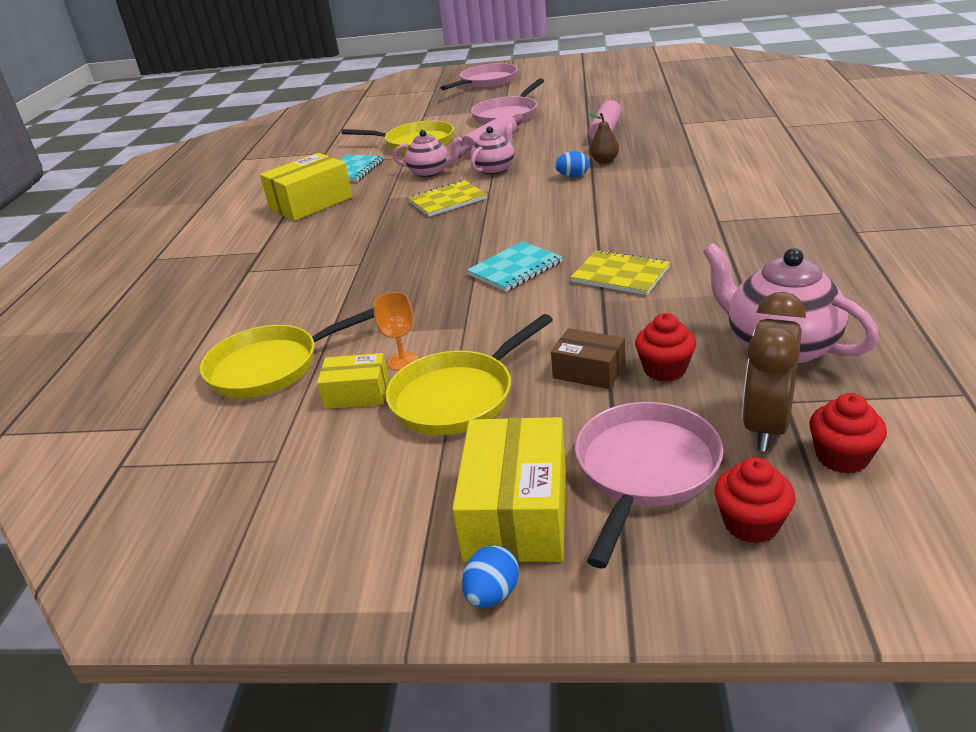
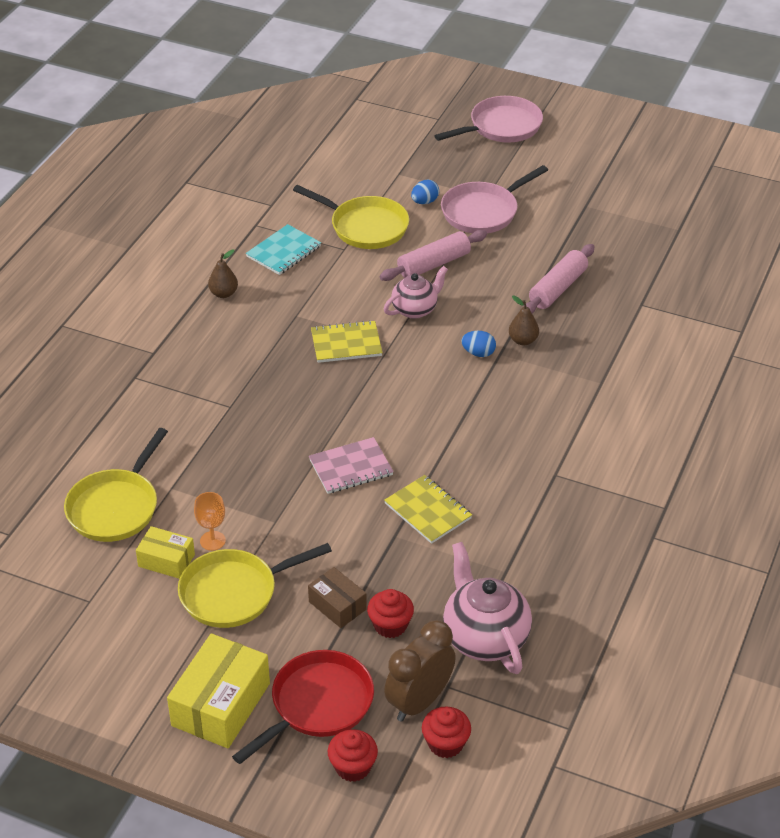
camera: 15 degrees right, 10 degrees up
yellow pan [200,308,374,398] -> yellow pan turned 60 degrees counterclockwise [64,428,168,542]
yellow box [260,153,353,221] -> brown pear [208,249,238,298]
pink teapot [393,130,462,177] -> none
blue egg [462,545,519,607] -> blue egg moved to [411,180,439,204]
turquoise notebook [467,241,562,292] -> pink notebook [309,437,394,494]
pink pan [575,402,724,568] -> red pan [232,650,374,764]

